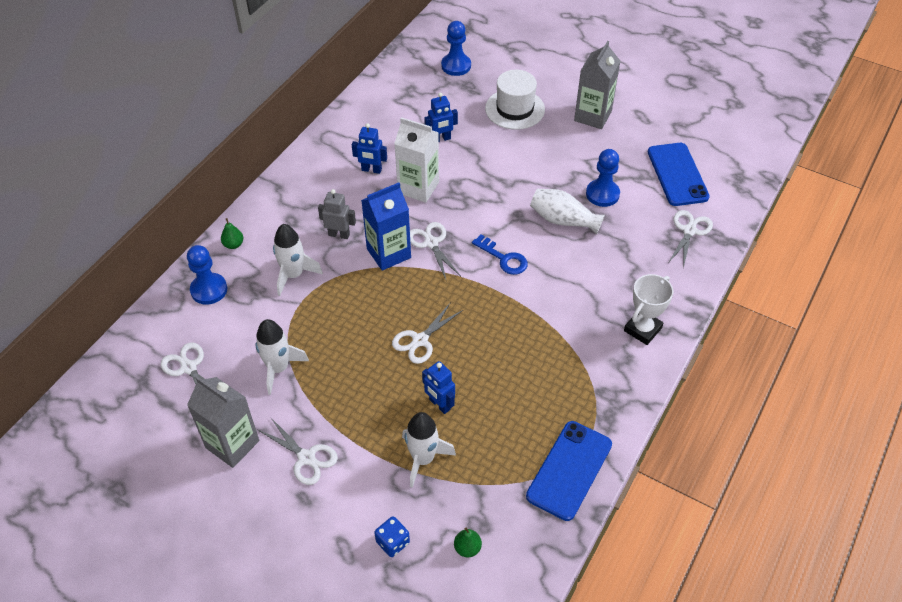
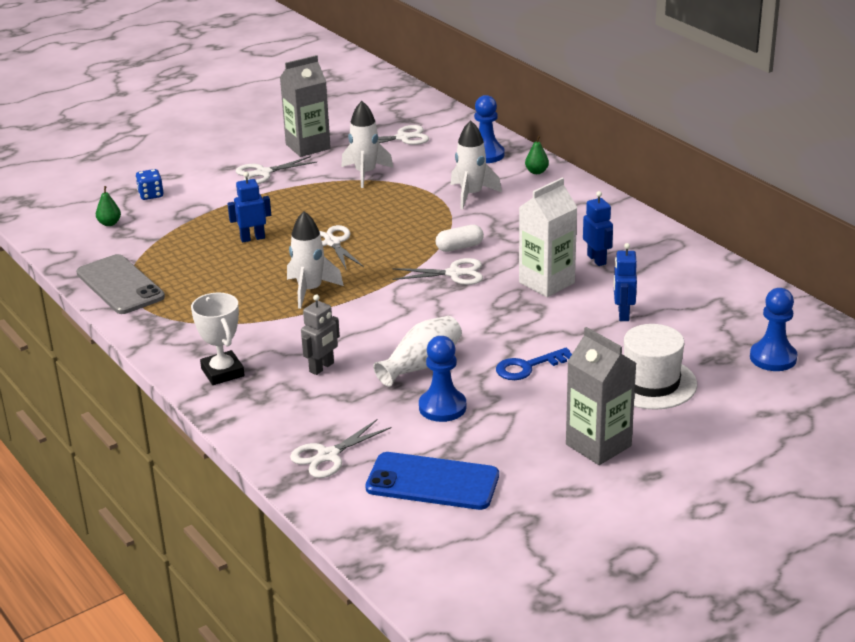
camera: 115 degrees right, 20 degrees down
grey robot [318,189,356,239] -> grey robot moved to [301,294,340,375]
blue robot [352,123,387,174] -> blue robot turned 120 degrees clockwise [583,191,613,266]
blue carton [361,182,411,271] -> white capsule [436,225,484,252]
white rocket [402,412,456,488] -> white rocket moved to [287,211,344,309]
blue key [472,234,528,275] -> blue key moved to [496,348,572,380]
blue phone [526,421,612,521] -> grey phone [76,254,165,314]
white scissors [668,210,713,268] -> white scissors turned 90 degrees clockwise [290,419,392,478]

